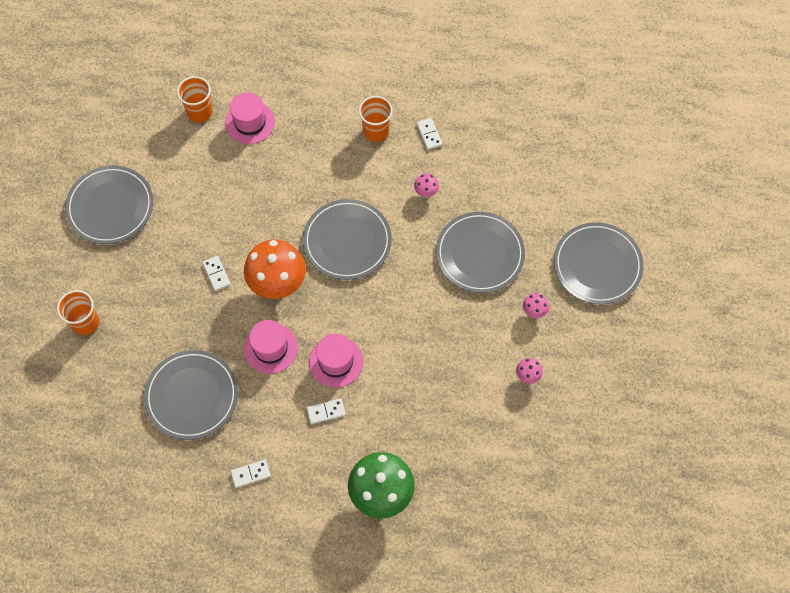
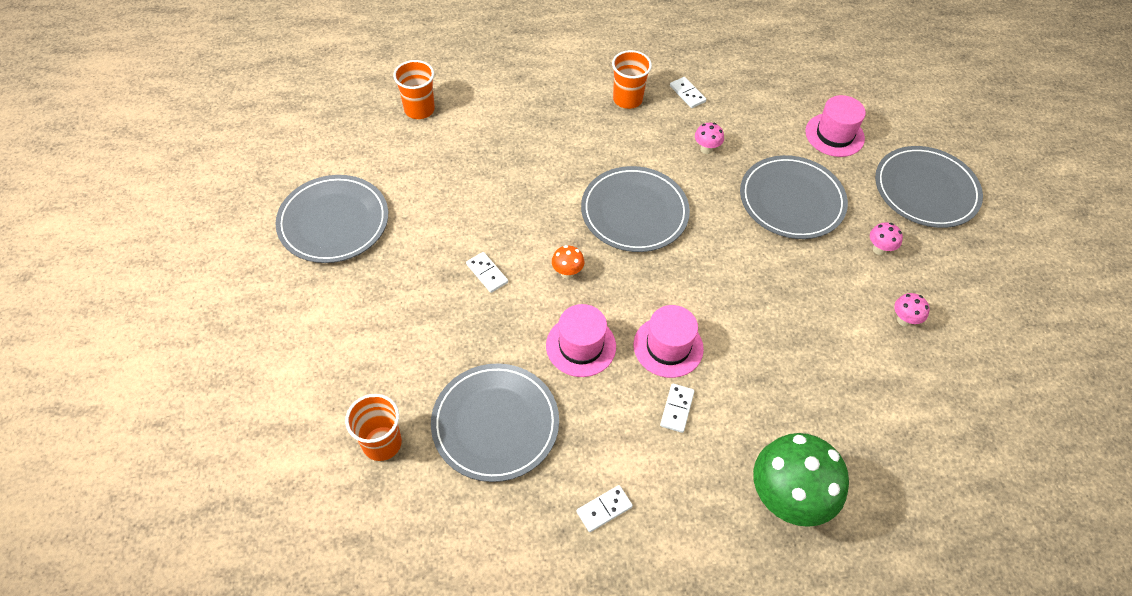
camera: 15 degrees left, 10 degrees down
orange cup [57,290,99,335] -> orange cup moved to [345,394,402,461]
pink hat [225,92,275,144] -> pink hat moved to [805,95,866,157]
orange mushroom [244,240,306,299] -> orange mushroom [552,245,584,279], size x0.42
white domino [307,398,346,424] -> white domino turned 45 degrees counterclockwise [660,384,695,433]

